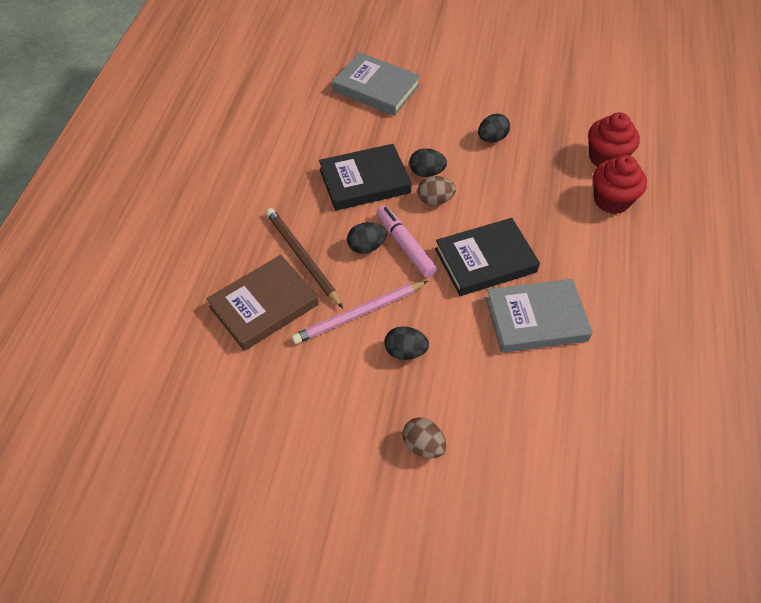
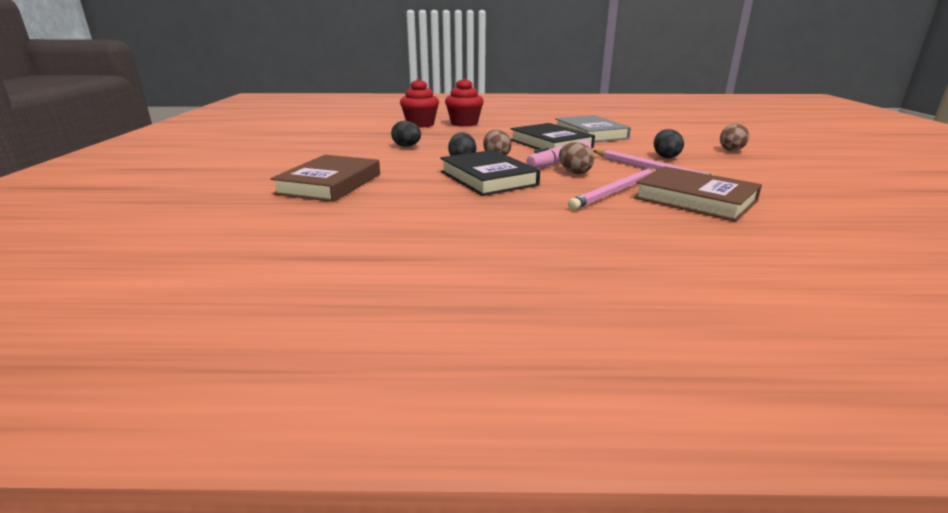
camera: 100 degrees left, 30 degrees down
brown pencil [266,208,343,308] -> pink pencil [568,168,657,210]
grey book [332,52,420,116] -> brown book [270,155,380,202]
black egg [347,222,387,254] -> brown egg [559,142,594,174]

